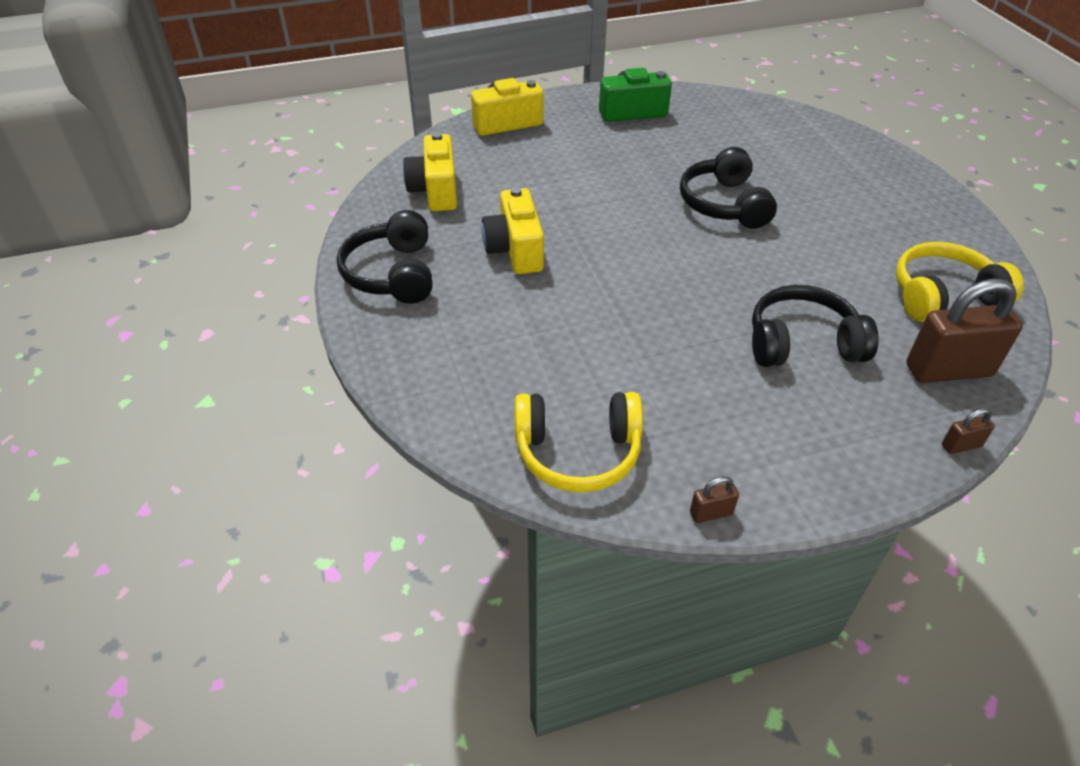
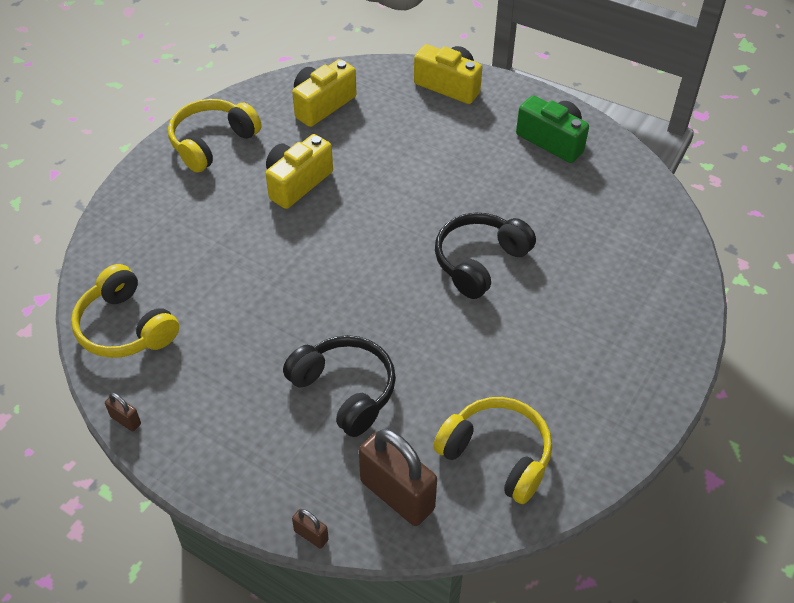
camera: 50 degrees right, 5 degrees up
black headphones [337,210,433,304] -> yellow headphones [168,99,262,173]

